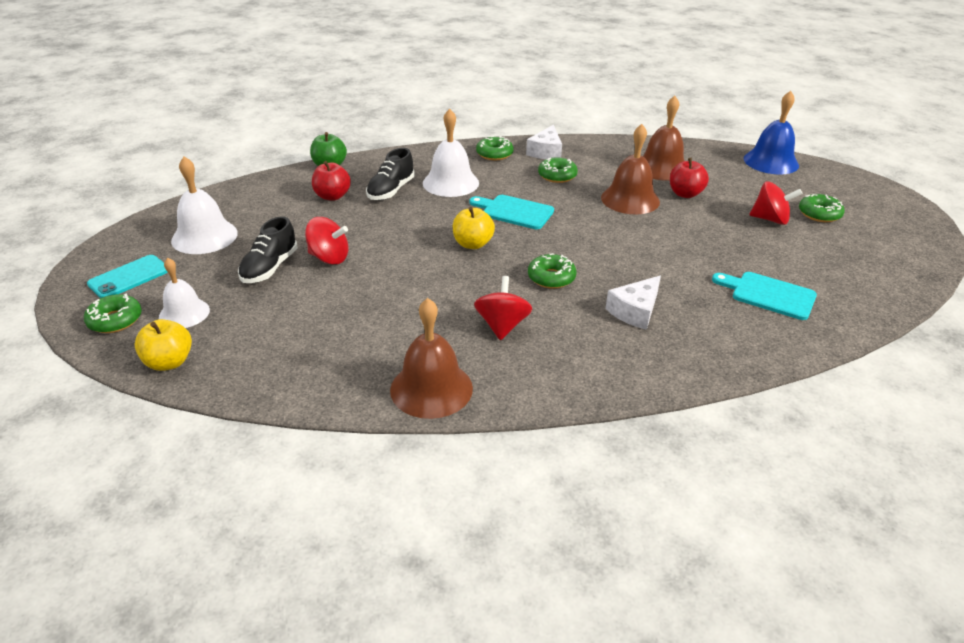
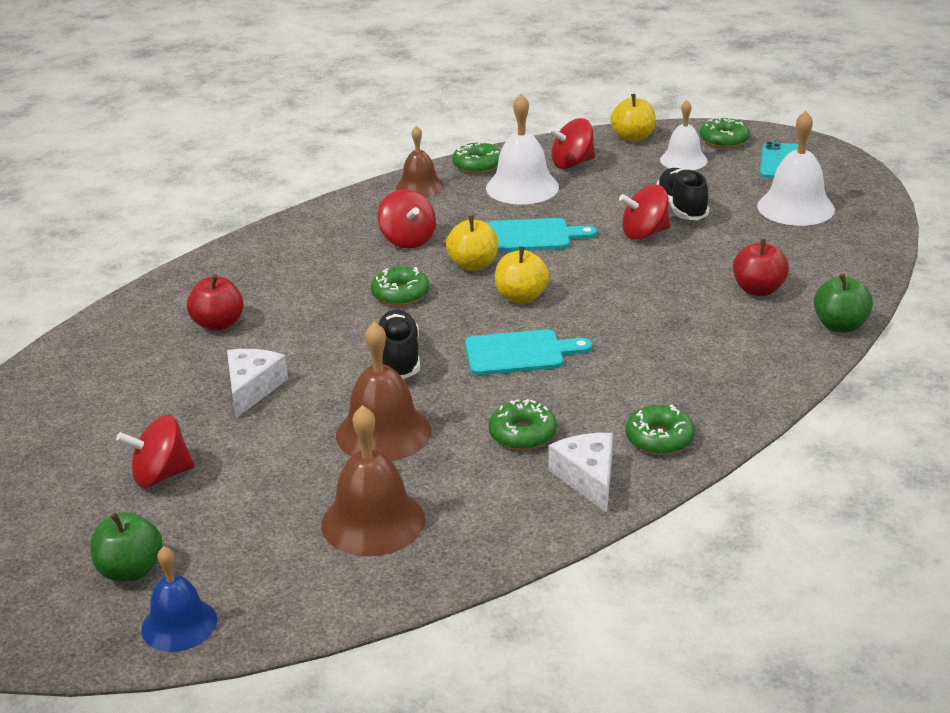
camera: 150 degrees right, 5 degrees down
black shoe [366,148,415,200] -> black shoe moved to [379,310,420,379]
brown bell [390,298,473,419] -> brown bell [396,126,444,197], size x0.66
white bell [423,109,479,197] -> white bell moved to [486,94,559,204]
white cheese [605,276,661,330] -> white cheese moved to [227,349,288,418]
red apple [670,158,709,198] -> red apple moved to [187,274,244,331]
turquoise cutting board [712,272,817,320] -> turquoise cutting board moved to [487,218,597,252]
blue bell [744,91,799,174] -> blue bell [141,546,217,652], size x0.66
green donut [799,194,845,222] -> green donut moved to [452,142,501,174]
none -> green apple [90,512,163,582]
none -> yellow apple [446,216,498,271]
none -> red spinning top [548,118,595,169]

